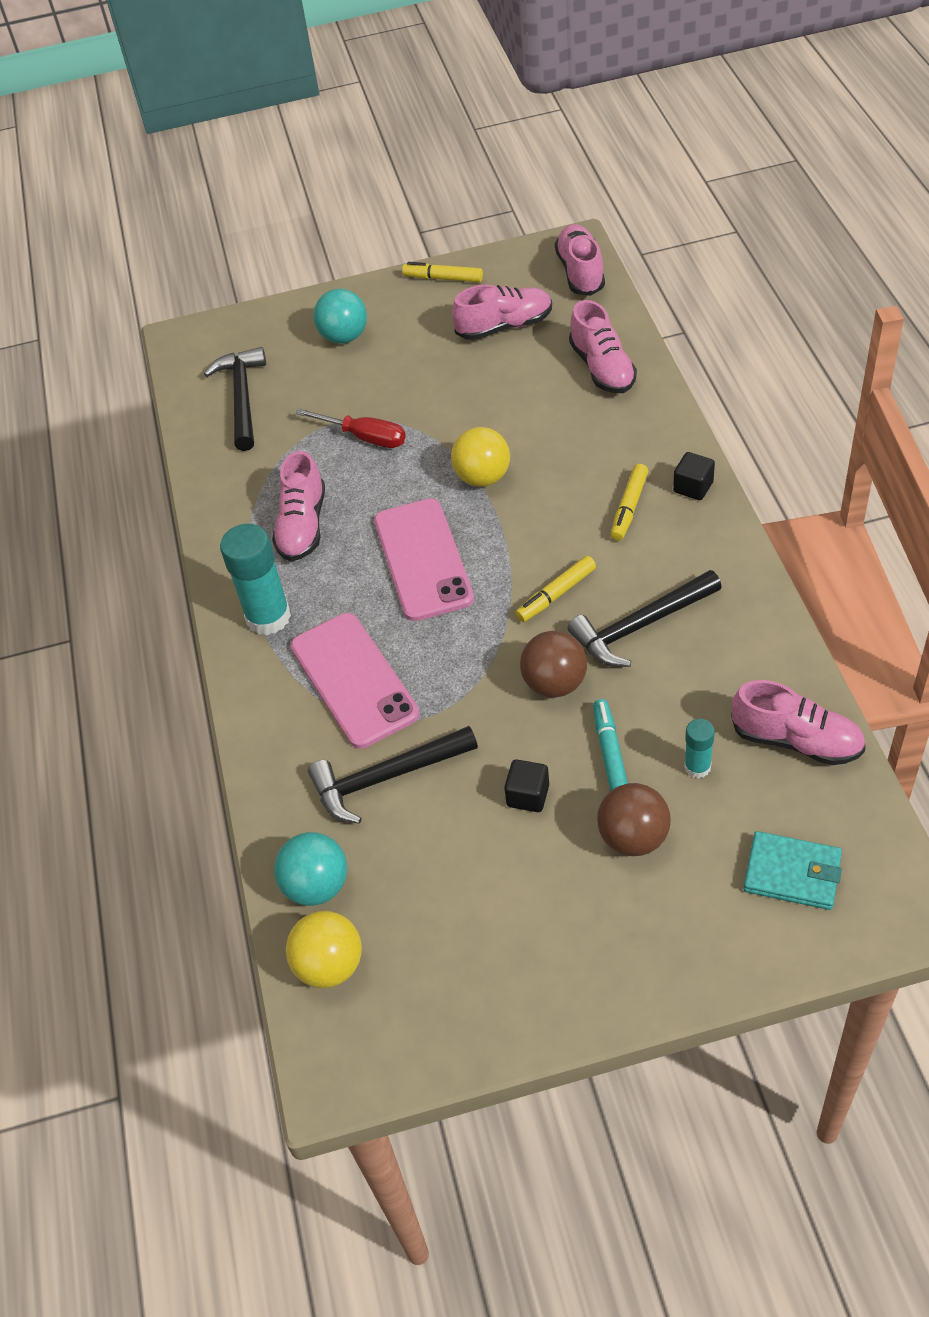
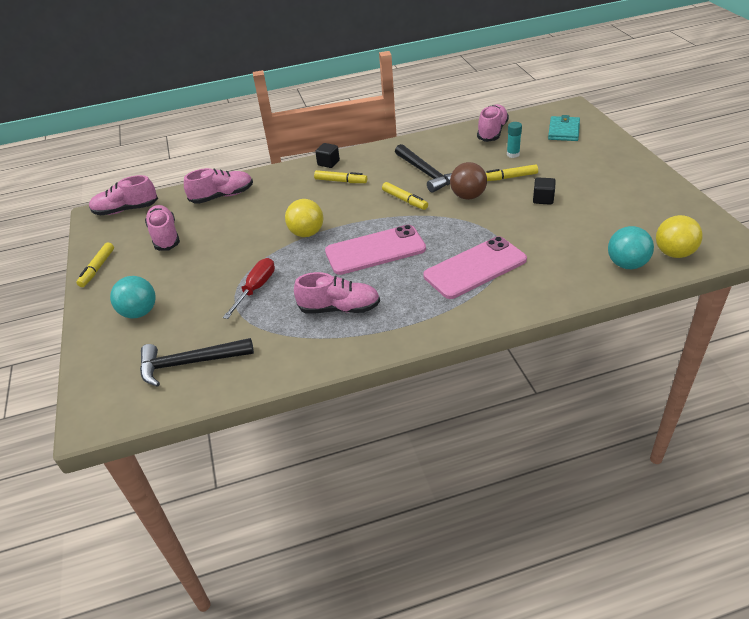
camera: 95 degrees left, 10 degrees down
turquoise glue stick [220,524,291,635] -> none
black hammer [308,726,478,824] -> none
turquoise marker [593,699,628,791] -> yellow marker [486,164,538,181]
brown ball [597,783,671,856] -> none

